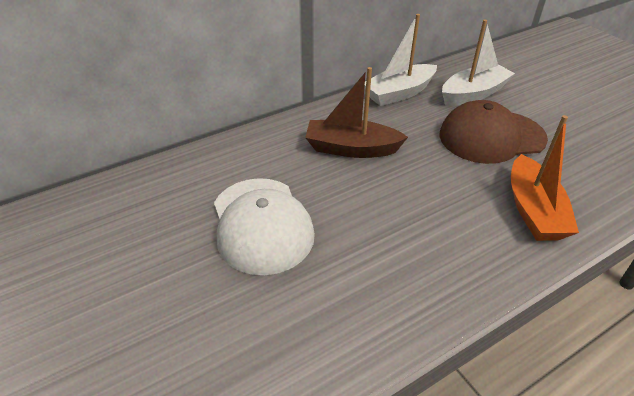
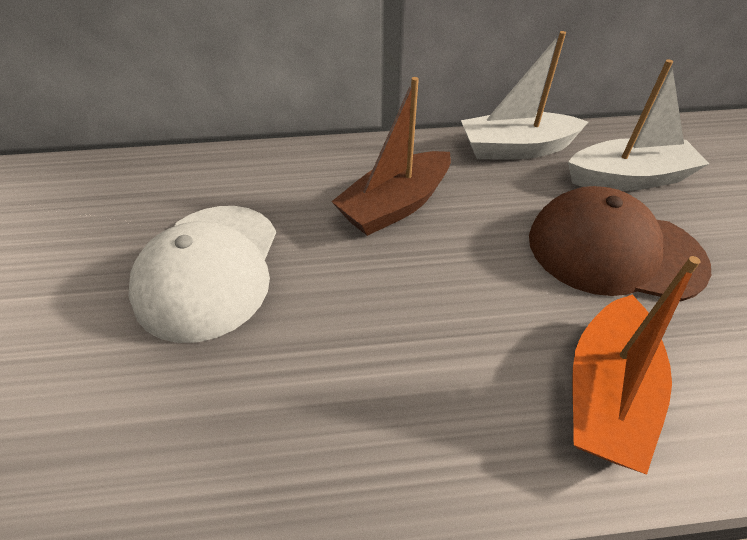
camera: 25 degrees right, 5 degrees up
brown boat [305,67,408,158] -> brown boat turned 75 degrees counterclockwise [331,77,451,236]

